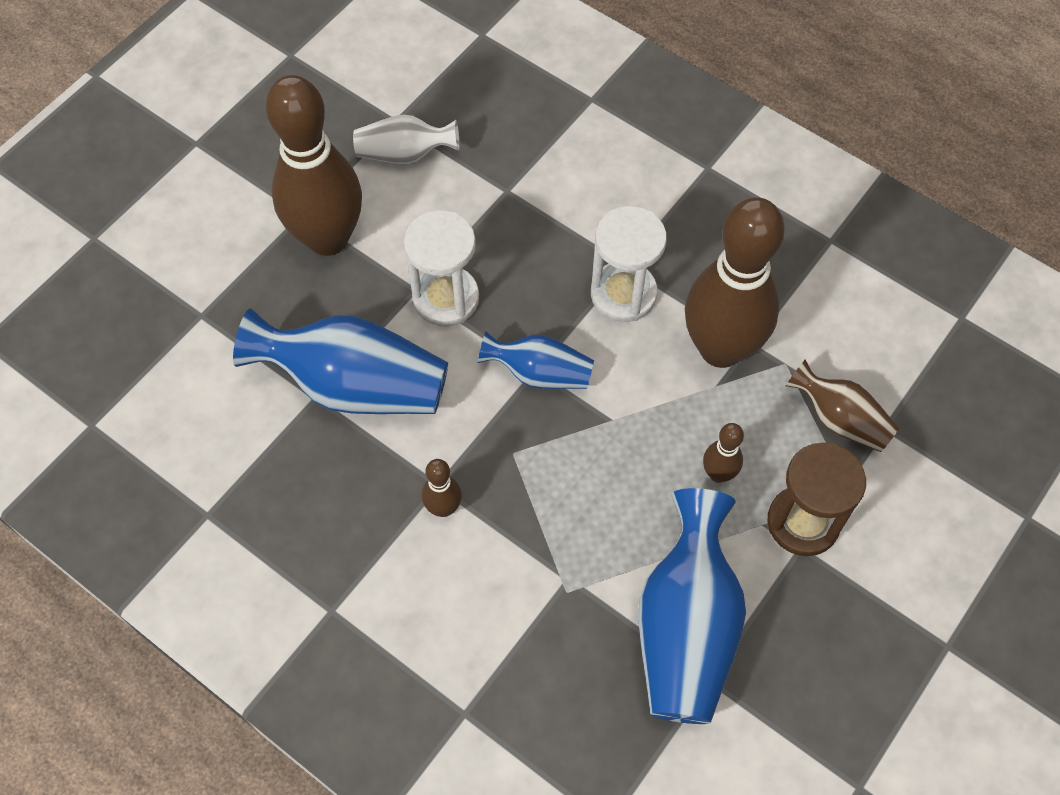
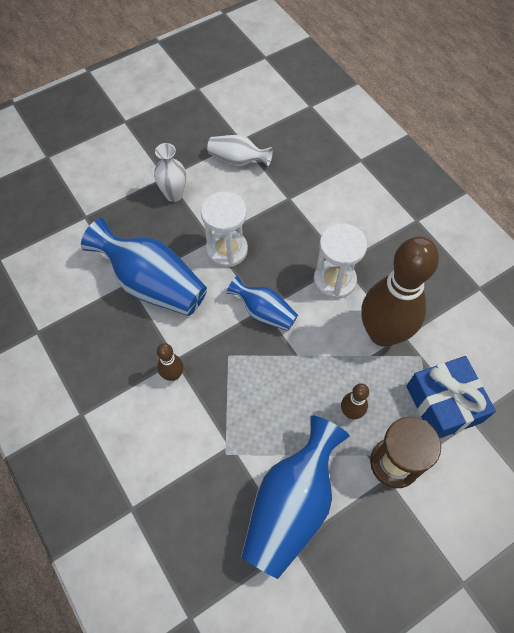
camera: 20 degrees right, 0 degrees up
brown bowling pin [266,75,362,256] -> white vase [154,143,186,202]
brown vase [786,360,899,452] -> blue gift [407,356,496,438]

